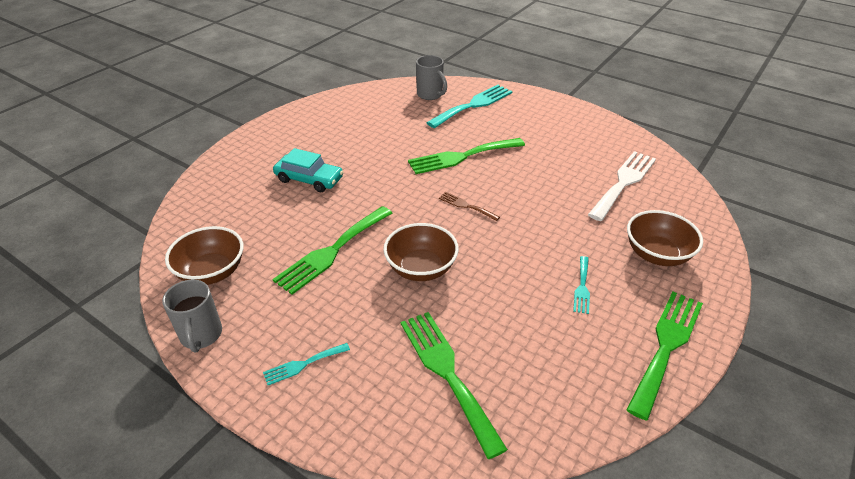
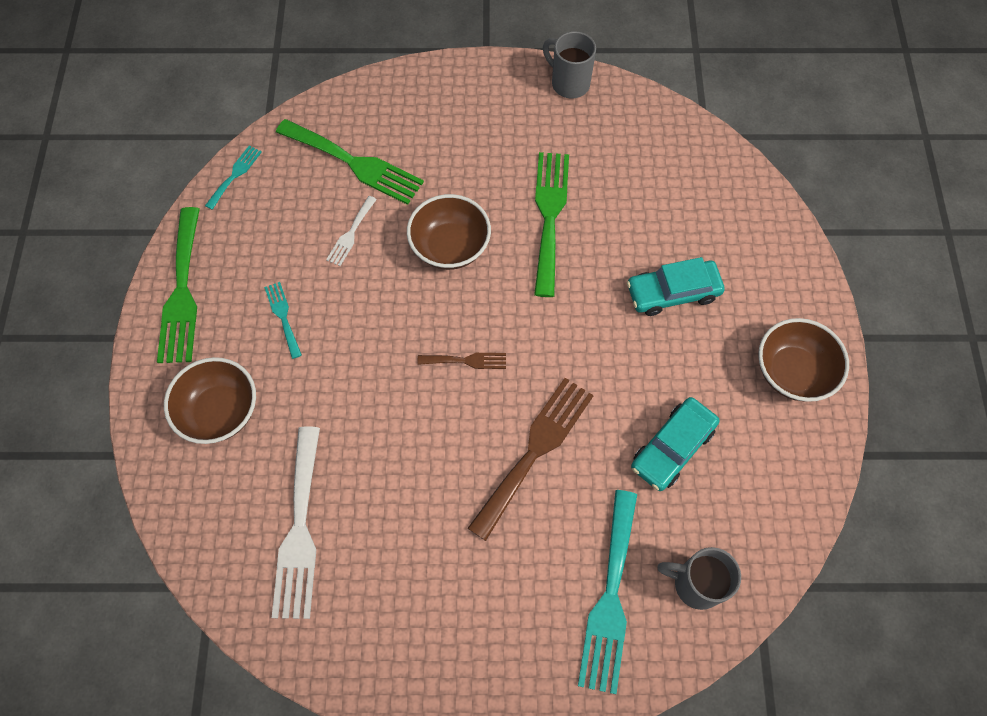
camera: 145 degrees right, 25 degrees up
brown bowl [165,226,244,285] -> brown bowl moved to [758,318,849,402]
turquoise fork [263,343,350,385] -> turquoise fork moved to [205,146,262,210]
green fork [408,138,525,174] -> brown fork [468,378,594,541]
none -> white fork [326,196,377,266]
none -> turquoise car [631,397,720,491]

